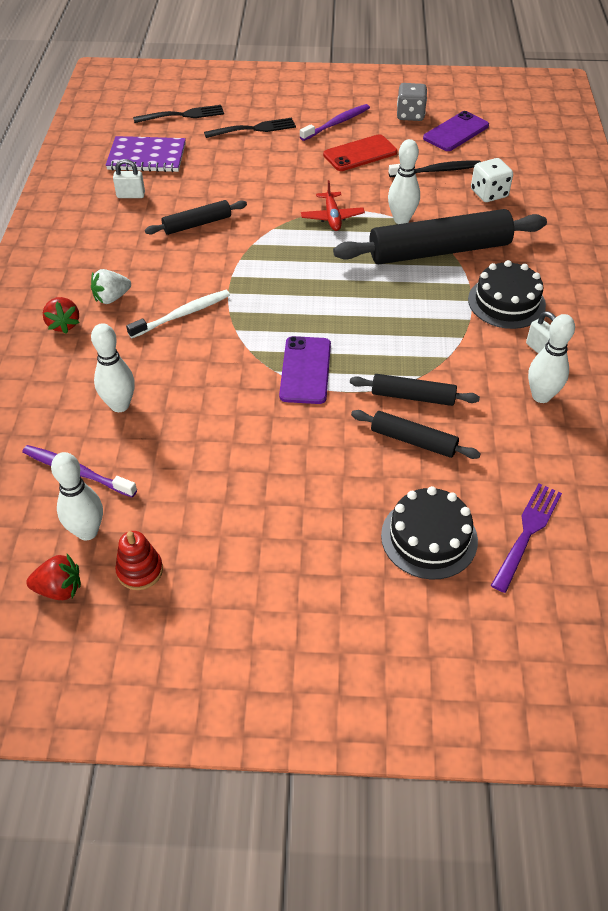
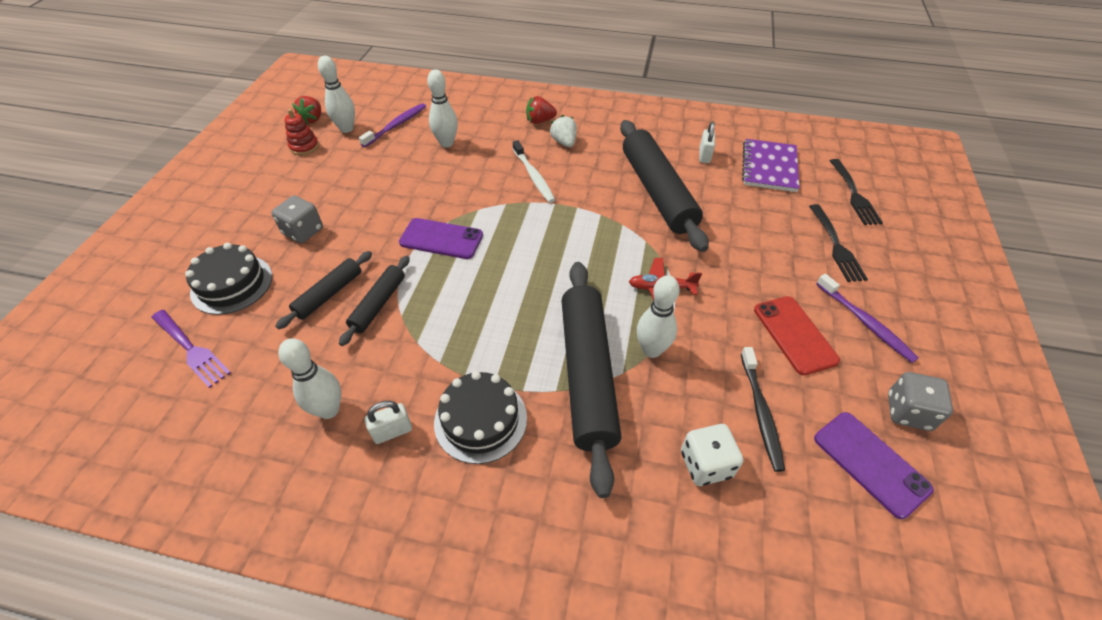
camera: 100 degrees right, 0 degrees up
black rolling pin [145,200,247,235] -> black rolling pin [620,120,709,252], size x1.98
none -> grey dice [271,196,323,243]

